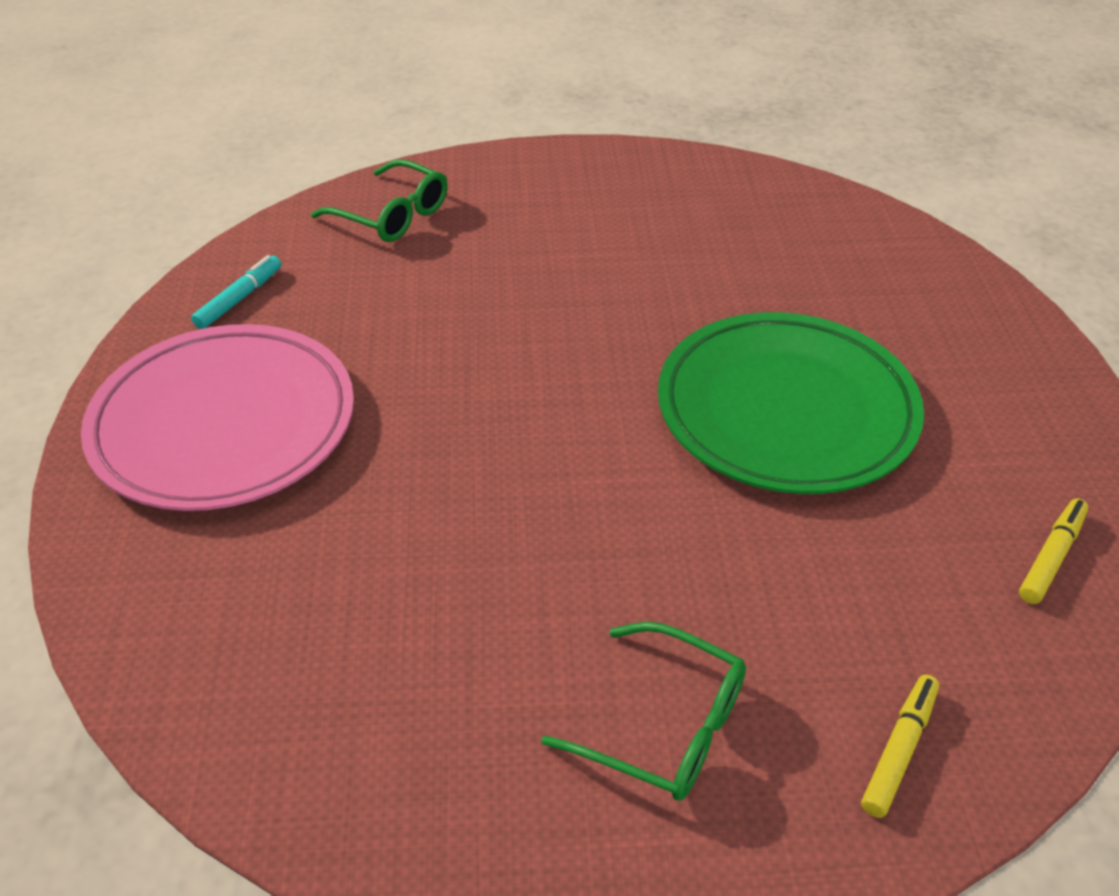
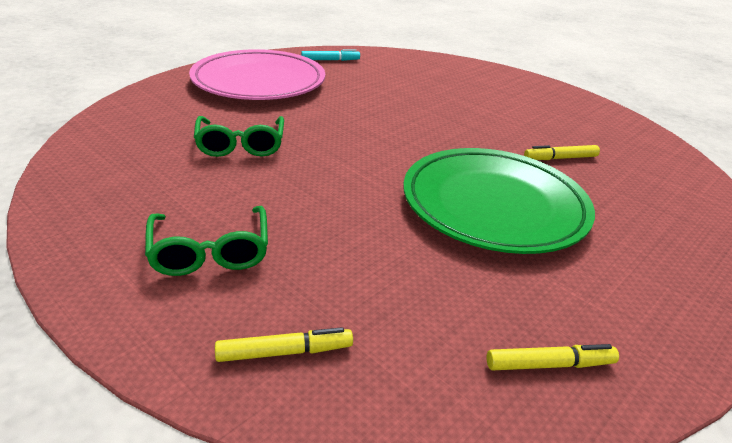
camera: 45 degrees right, 10 degrees down
green glasses [311,159,448,242] -> green glasses moved to [194,116,284,157]
none -> yellow marker [524,145,600,160]

